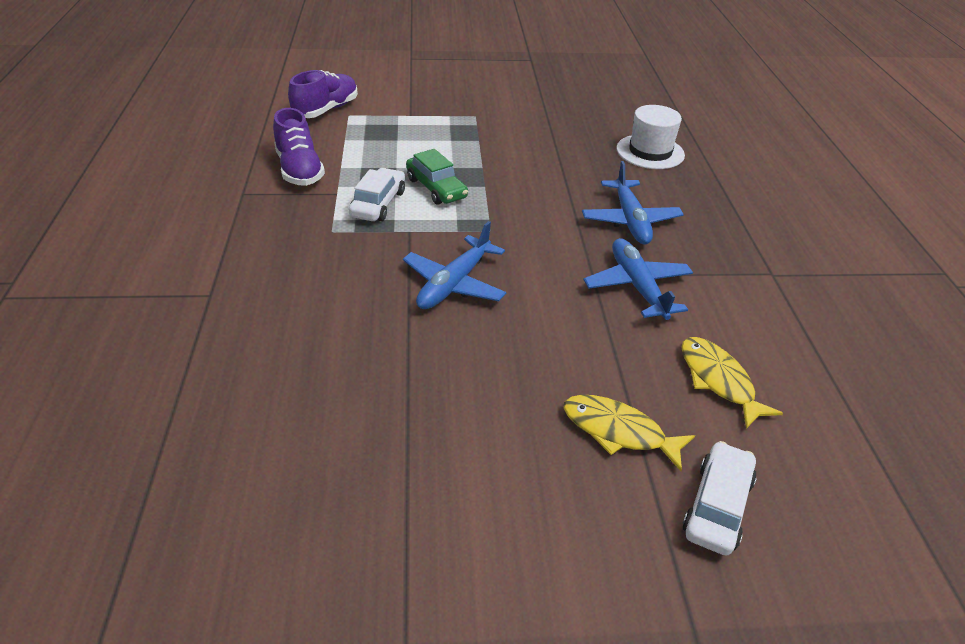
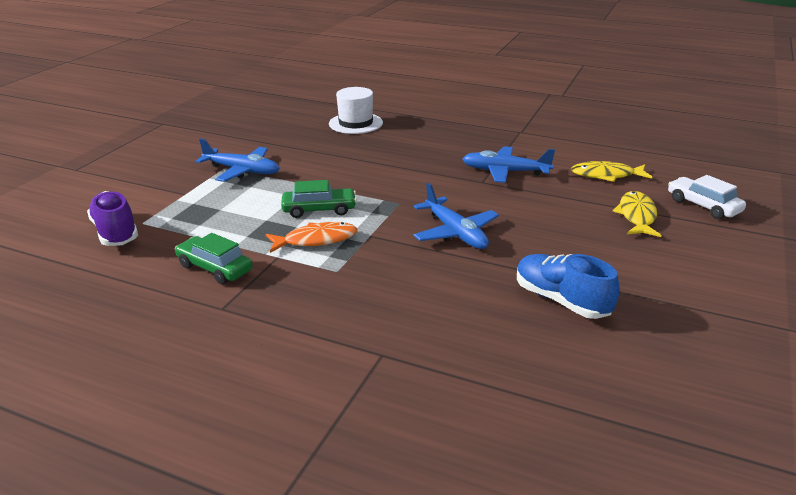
camera: 60 degrees left, 10 degrees down
purple shoe [273,108,325,186] -> green car [175,233,253,284]
white car [349,168,405,221] -> orange fish [266,222,357,253]
yellow fish [563,395,695,471] -> yellow fish turned 135 degrees clockwise [613,191,661,237]
blue plane [582,161,684,245] -> blue plane moved to [196,139,280,182]
none -> blue shoe [517,254,620,319]

